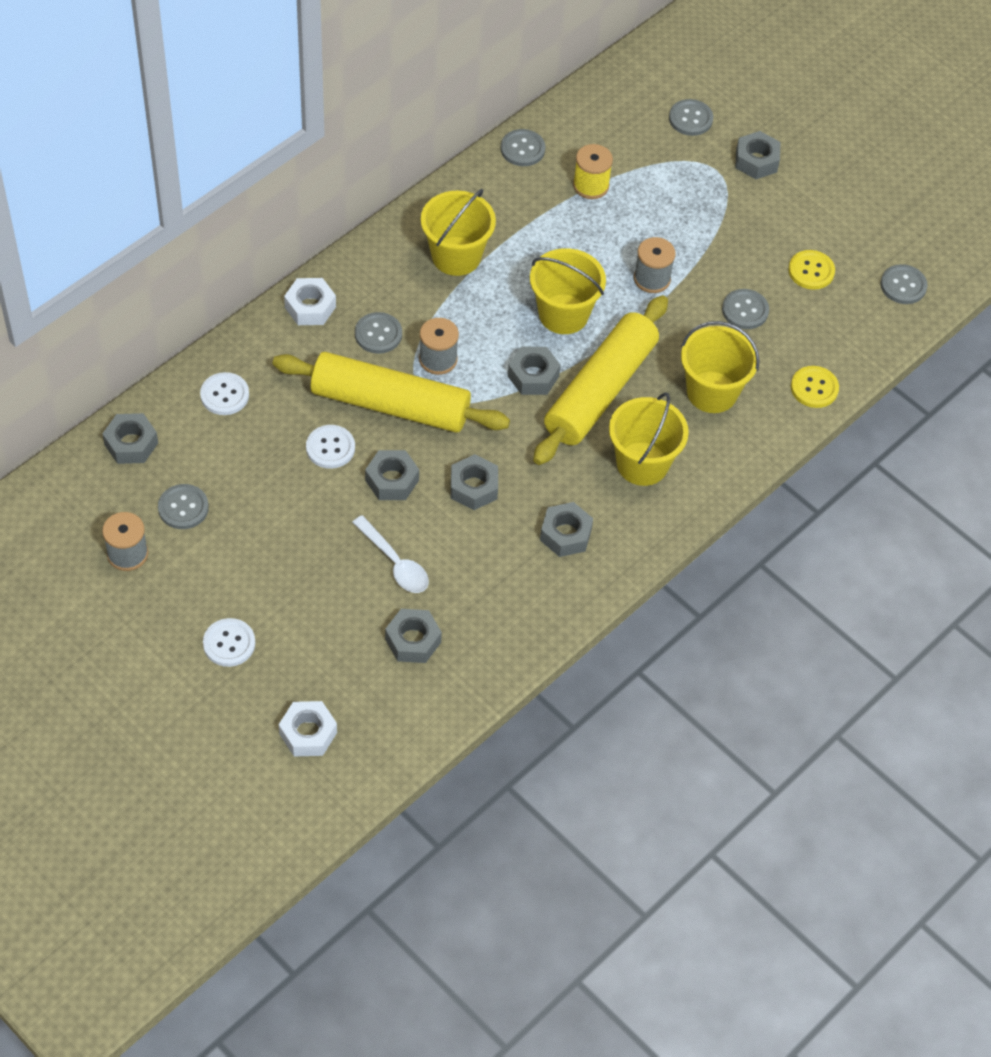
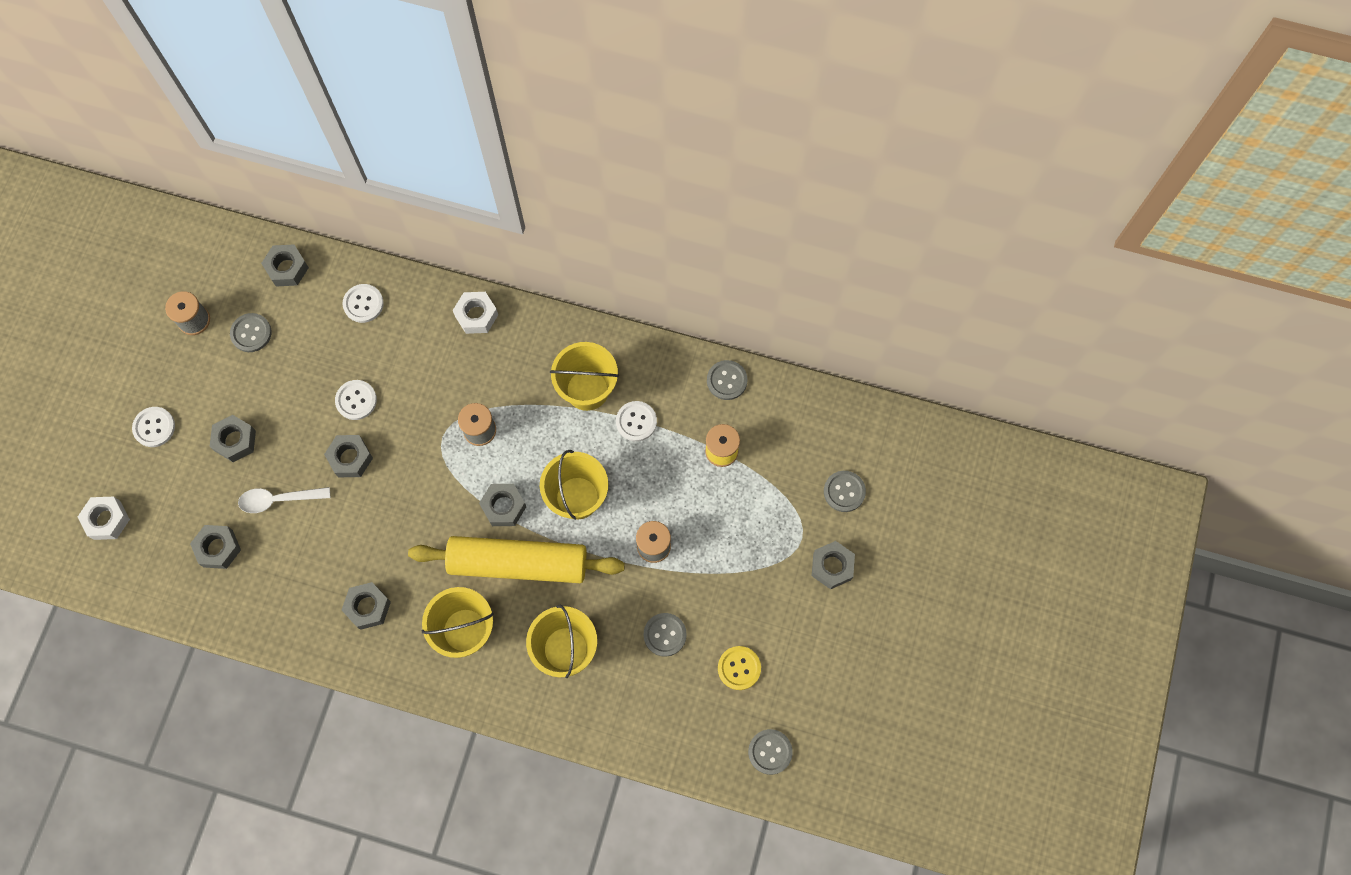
camera: 65 degrees right, 15 degrees up
yellow rolling pin [273,352,510,433] -> none
white spoon [352,515,429,593] -> white spoon turned 60 degrees clockwise [238,487,330,513]
grey button [355,312,402,354] -> none
grey nut [451,454,498,510] -> grey nut moved to [210,415,256,462]
yellow button [791,366,839,408] -> none
none -> white button [616,401,657,442]

